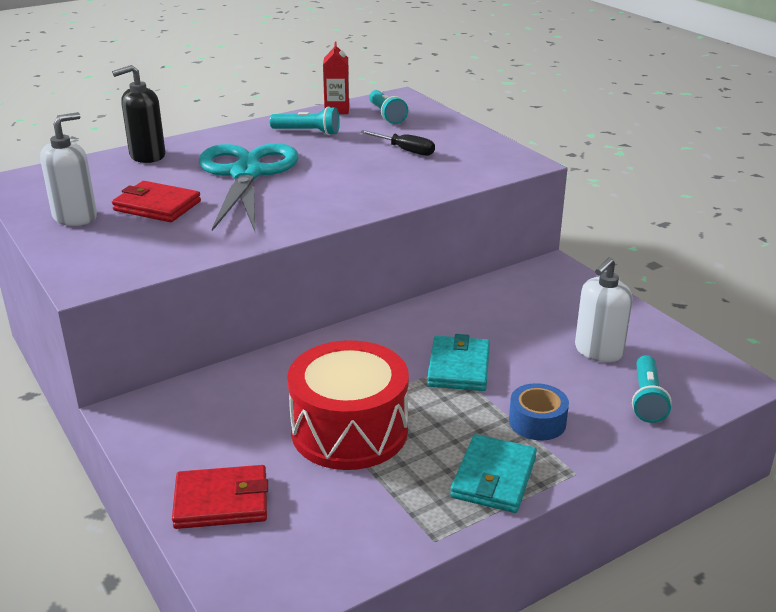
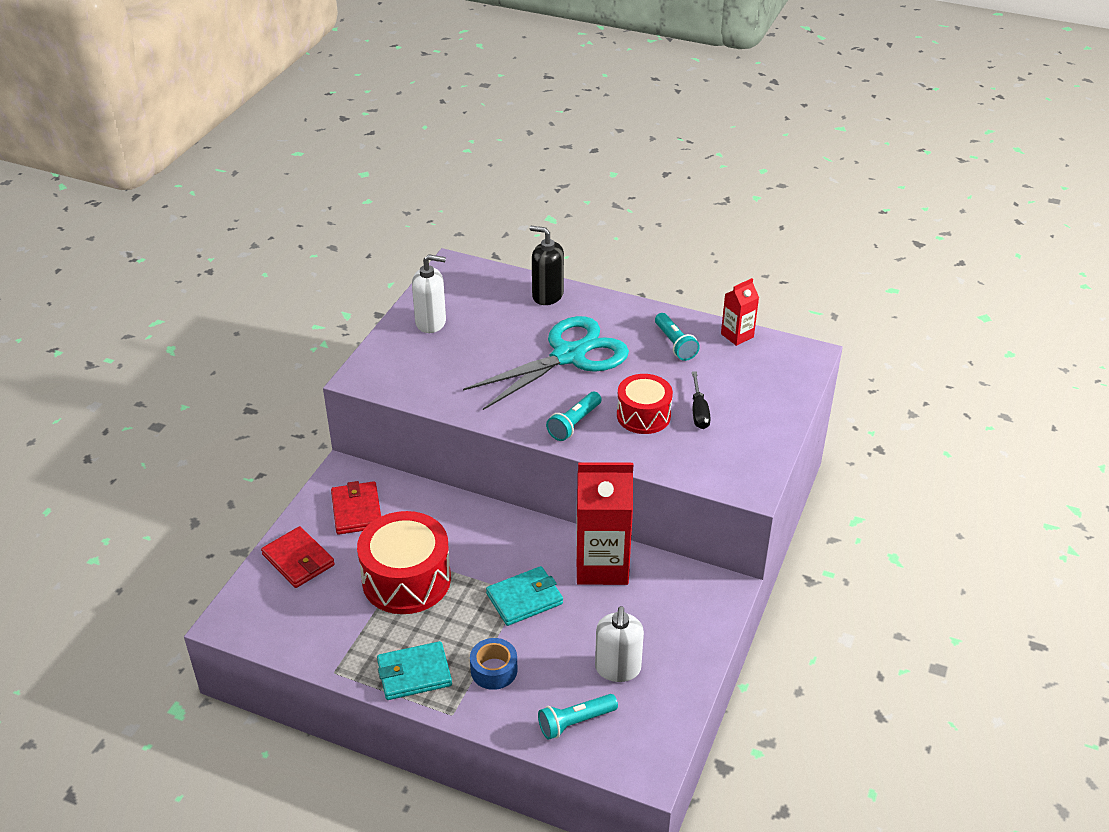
camera: 55 degrees right, 10 degrees up
red wallet [112,181,201,222] -> red wallet moved to [331,481,381,535]
turquoise flashlight [369,90,408,124] -> turquoise flashlight moved to [546,392,602,441]
white soap dispenser [575,257,633,362] -> white soap dispenser turned 90 degrees counterclockwise [595,606,644,682]
none -> red carton [576,462,633,585]
none -> red drum [617,374,673,434]

